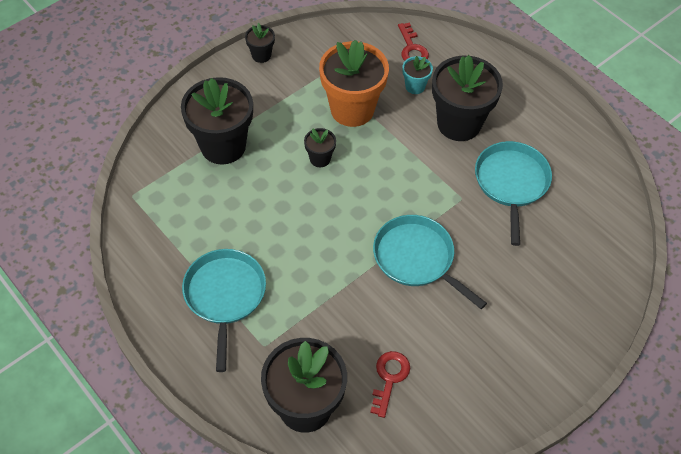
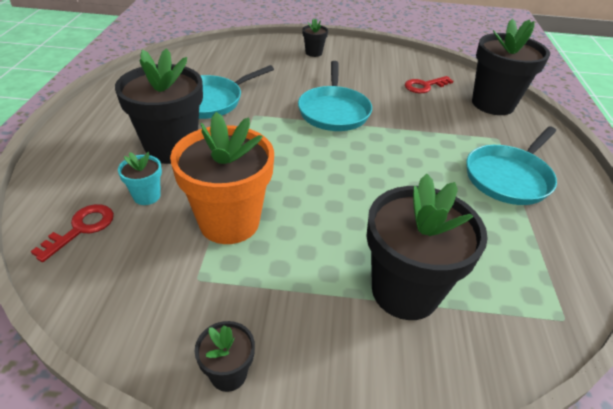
camera: 135 degrees left, 15 degrees down
black flower pot [304,128,336,167] -> black flower pot moved to [302,18,328,57]

